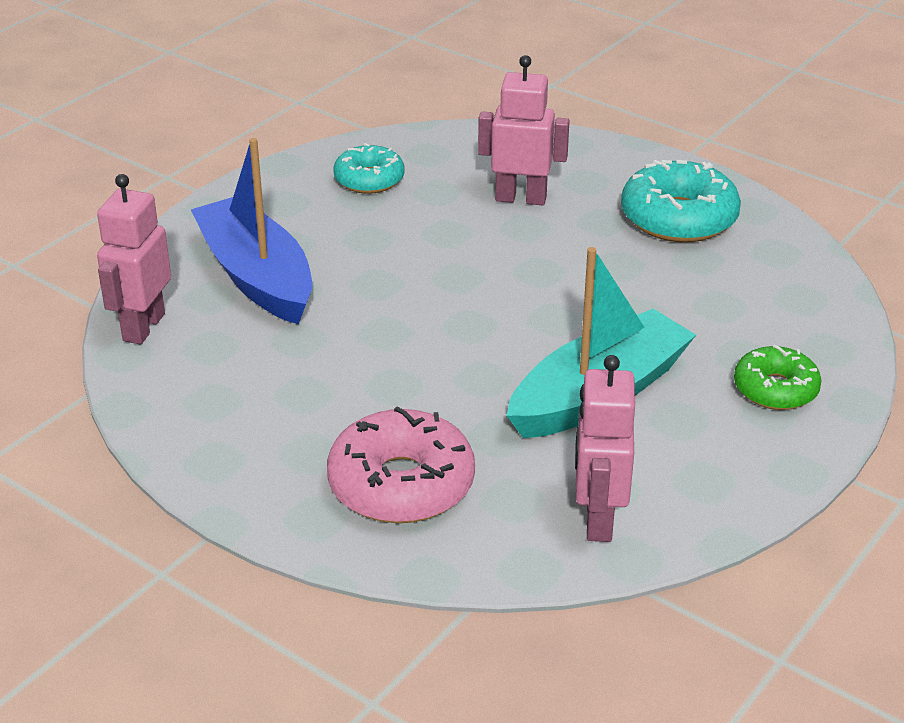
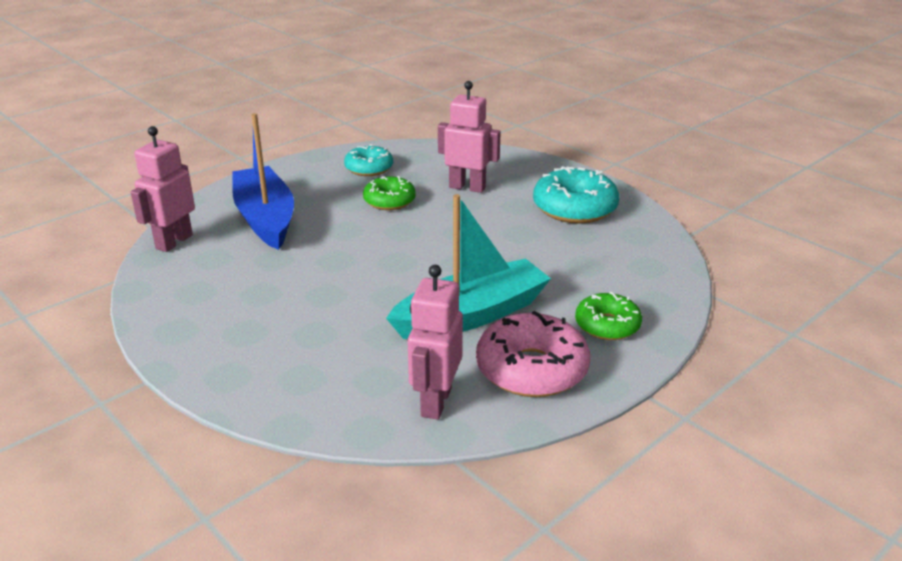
camera: 10 degrees right, 5 degrees down
pink donut [327,407,475,523] -> pink donut moved to [476,311,590,397]
none -> green donut [363,176,416,210]

